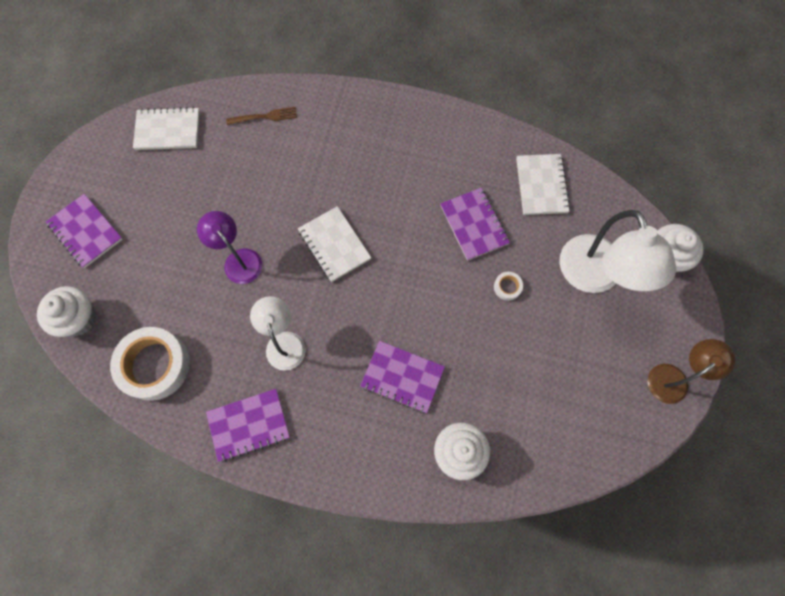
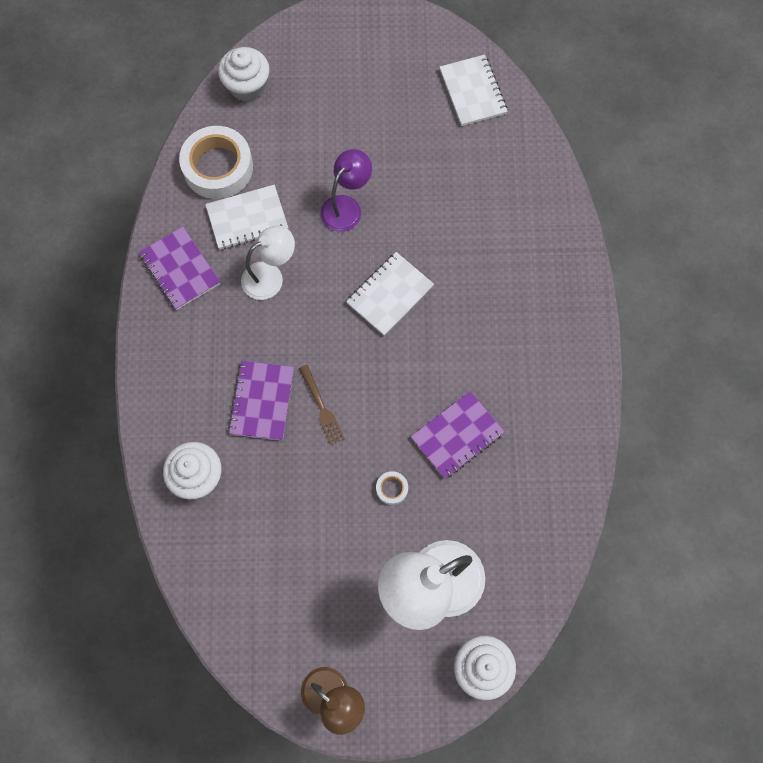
camera: 75 degrees right, 0 degrees up
purple notebook [46,194,123,268] -> none
brown fork [226,107,297,125] -> brown fork moved to [299,365,345,445]
white notebook [516,154,570,215] -> white notebook moved to [205,185,288,250]

